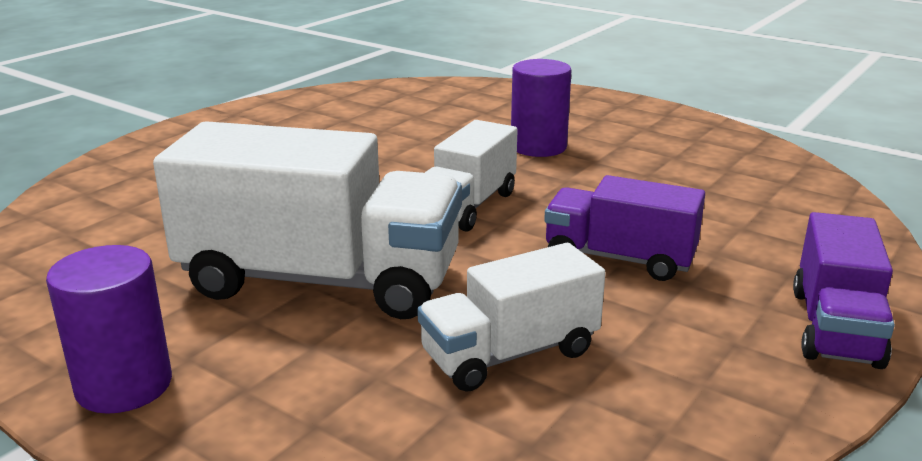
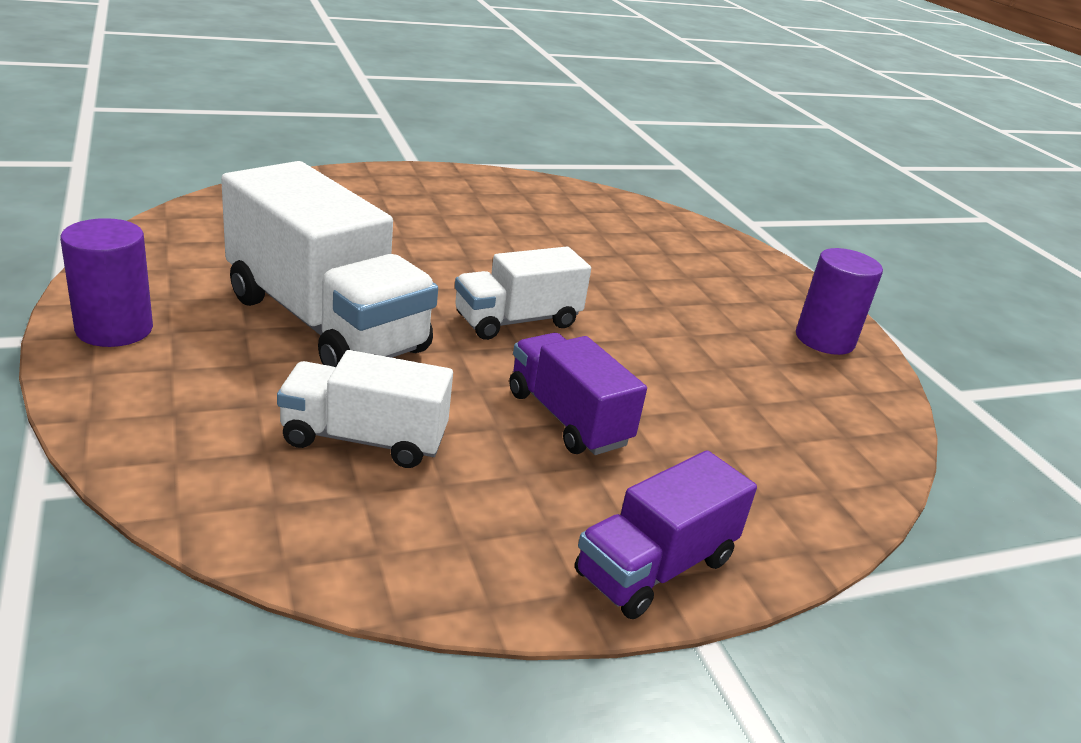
camera: 30 degrees right, 5 degrees up
purple cylinder [511,59,572,157] -> purple cylinder moved to [796,248,883,355]

